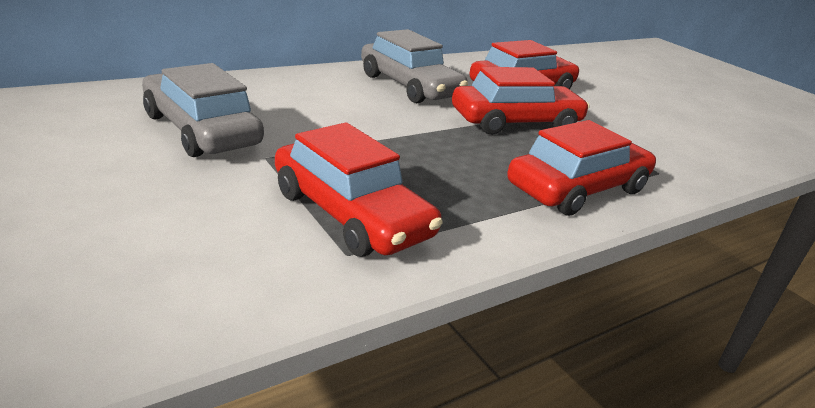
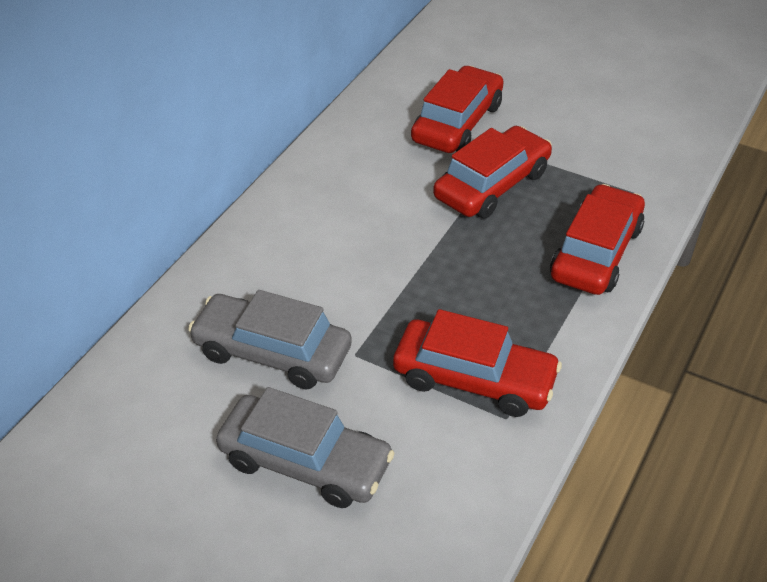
camera: 25 degrees left, 15 degrees up
grey car [361,29,468,103] -> grey car moved to [216,387,394,508]

